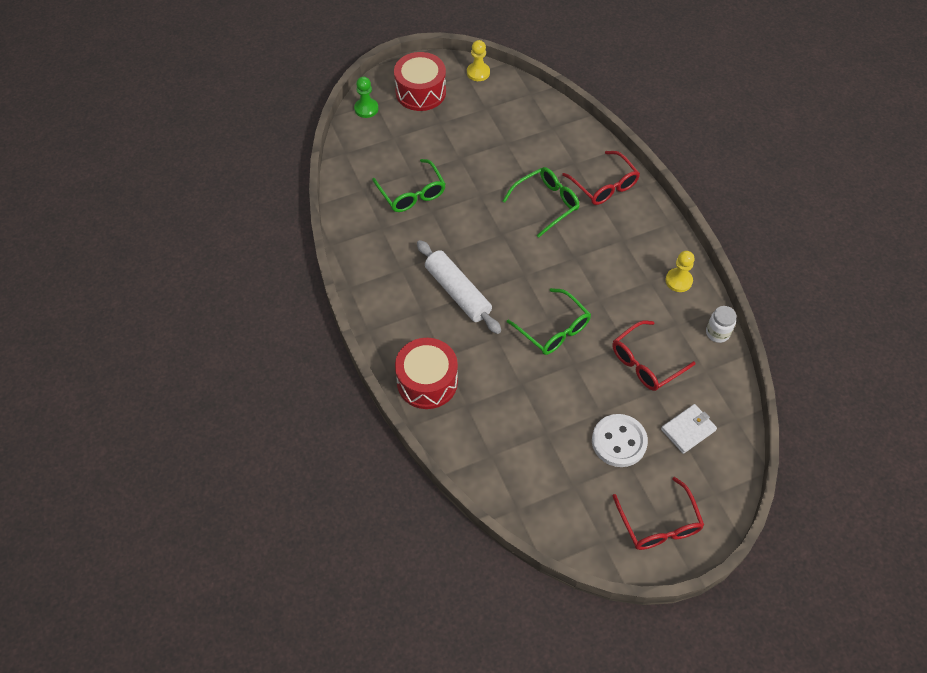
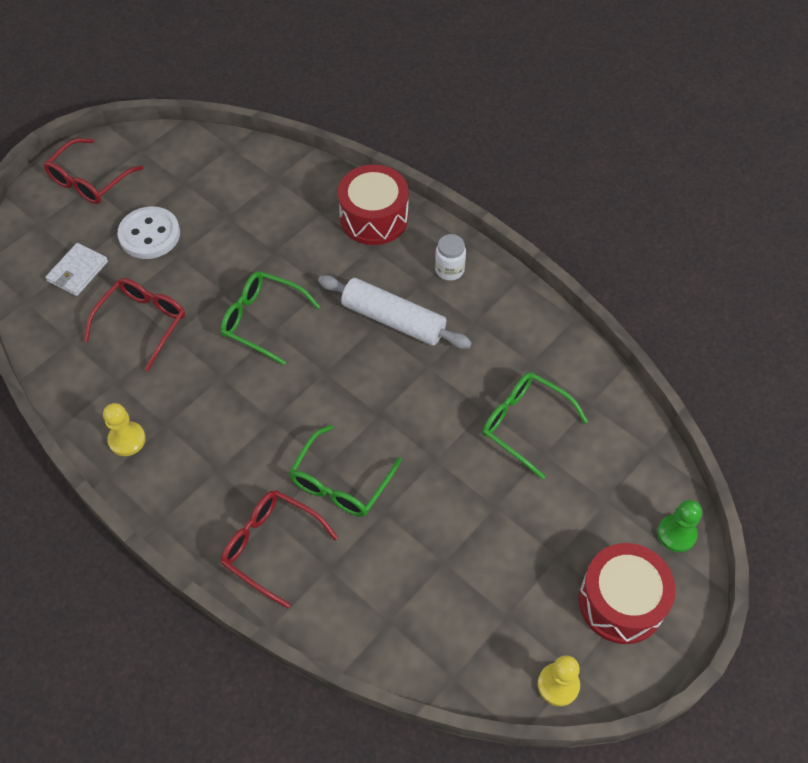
camera: 155 degrees right, 0 degrees up
red glasses [613,477,704,550] -> red glasses turned 105 degrees counterclockwise [44,138,143,204]
white jar [706,306,737,343] -> white jar moved to [435,234,466,281]

